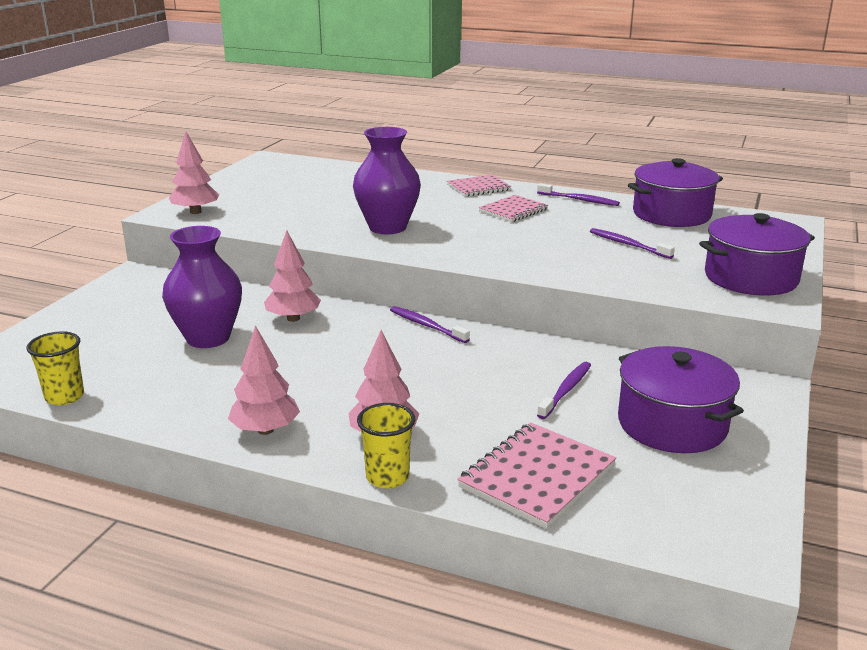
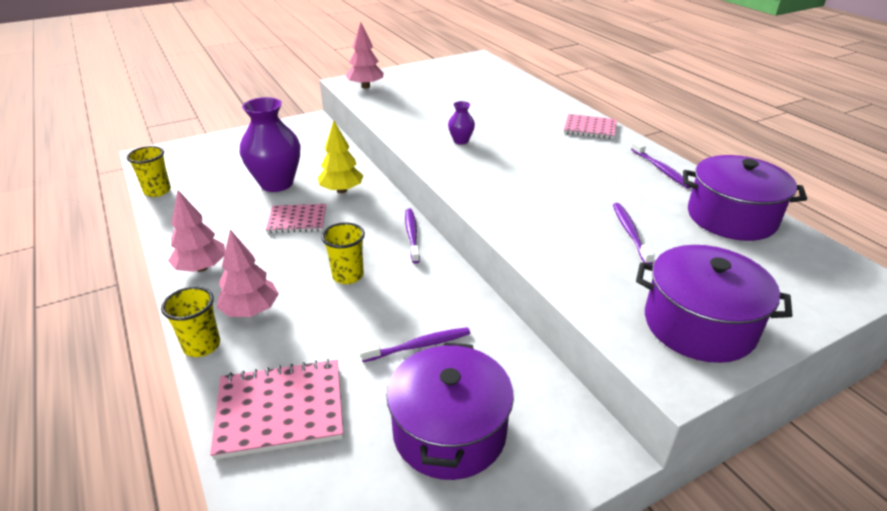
camera: 40 degrees right, 10 degrees up
pink tree [264,230,321,322] -> yellow tree [318,120,364,193]
purple vase [353,127,421,234] -> purple vase [448,101,475,144], size x0.46
pink notebook [479,195,548,222] -> pink notebook moved to [266,204,326,233]
none -> yellow cup [321,222,365,284]

